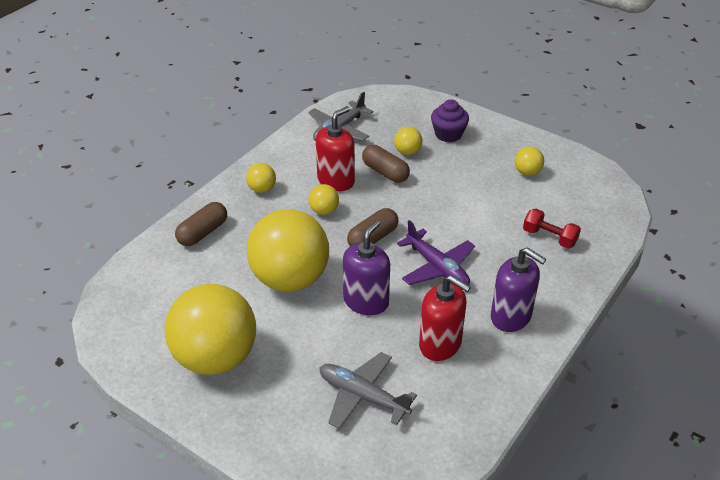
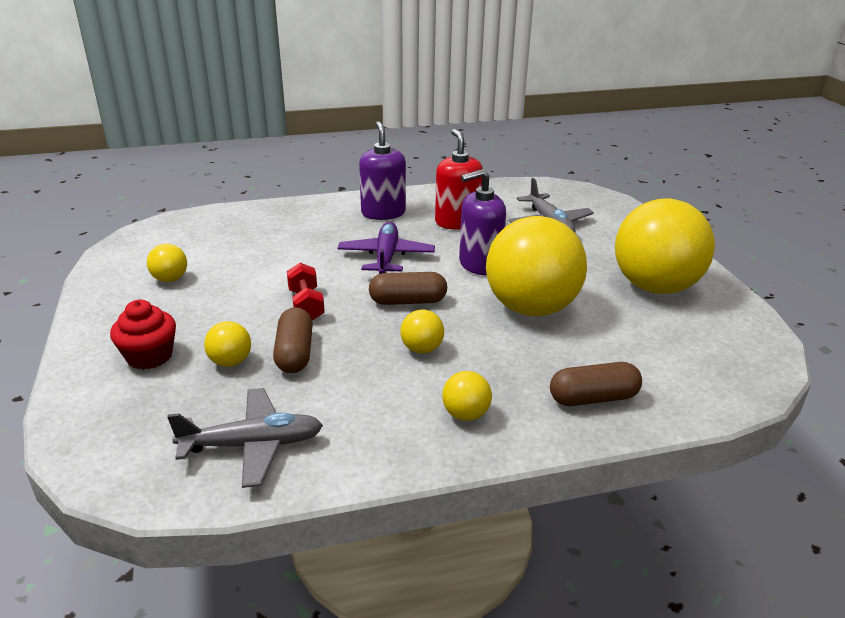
camera: 140 degrees left, 10 degrees down
red soap dispenser [316,106,355,191] -> none
purple cupcake [431,99,469,142] -> red cupcake [110,300,176,370]
red dumbbell [523,209,581,249] -> red dumbbell moved to [287,263,325,320]

